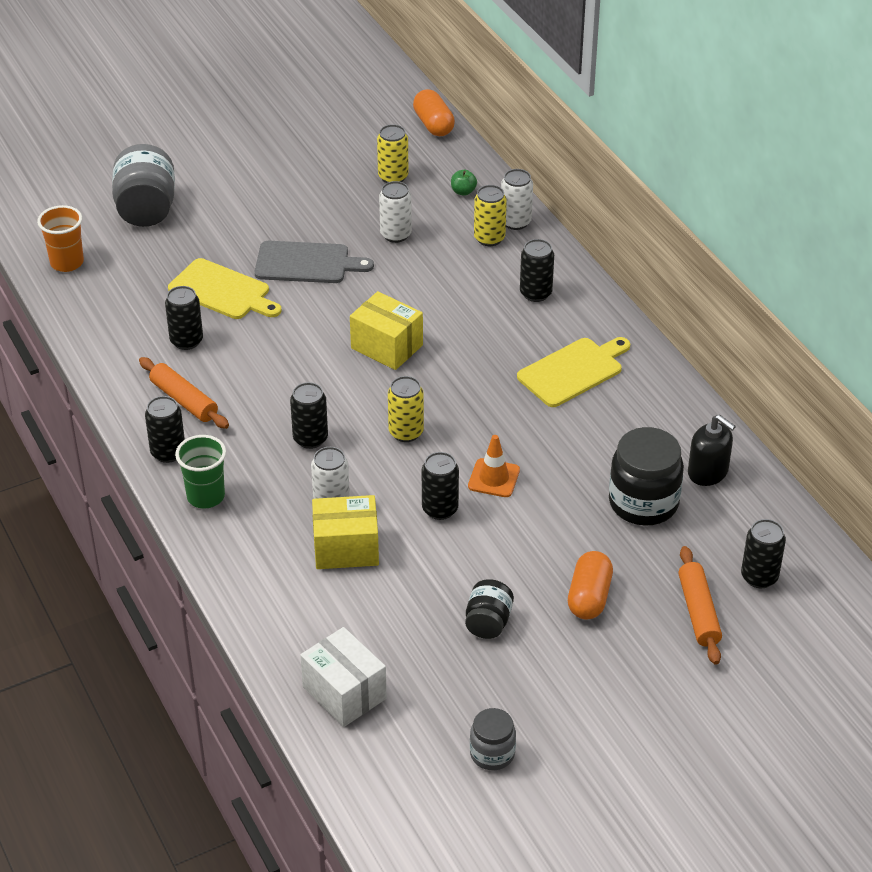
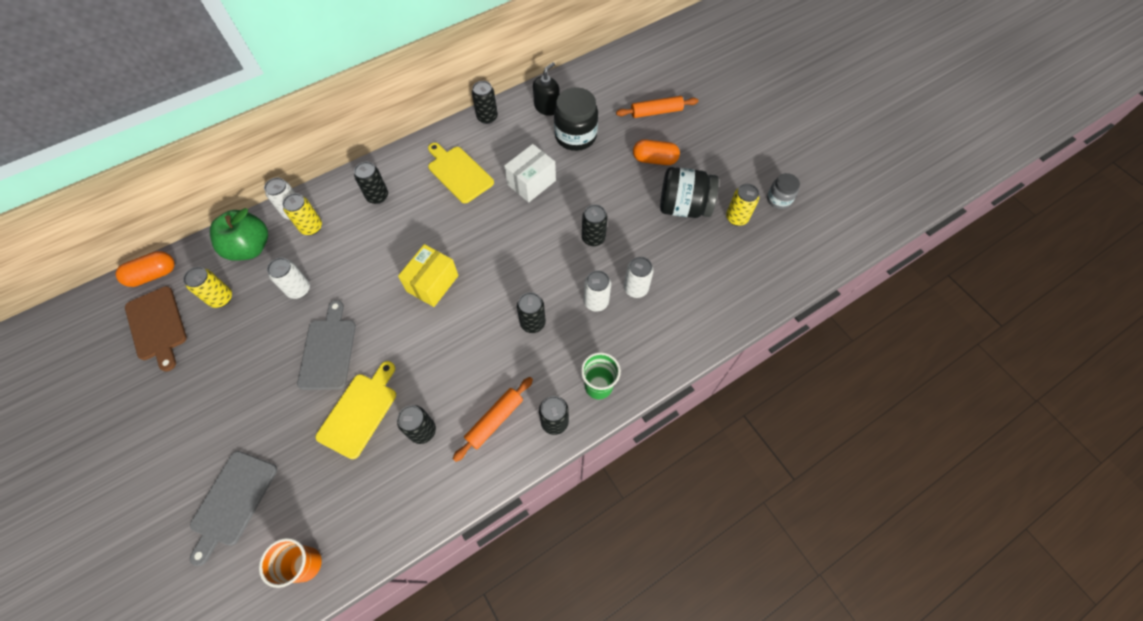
camera: 95 degrees left, 20 degrees up
grey jar [112,144,175,227] -> grey cutting board [190,451,277,566]
white box [300,627,387,727] -> white box moved to [504,144,556,202]
yellow box [312,495,379,569] -> white can [624,257,653,298]
yellow can [388,376,424,442] -> yellow can moved to [726,184,759,226]
green apple [451,170,477,196] -> green apple [210,208,268,261], size x2.44
black jar [465,579,514,639] -> black jar [660,167,719,218], size x1.76
orange traffic cone [468,435,520,497] -> none
black can [741,519,786,588] -> black can moved to [472,81,498,124]
none -> brown cutting board [125,286,187,372]

